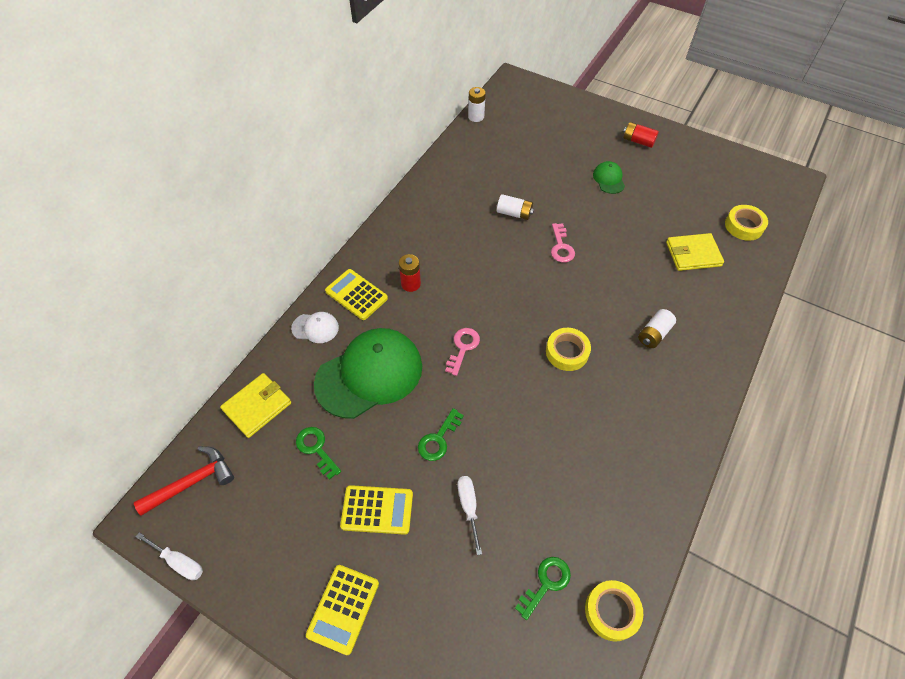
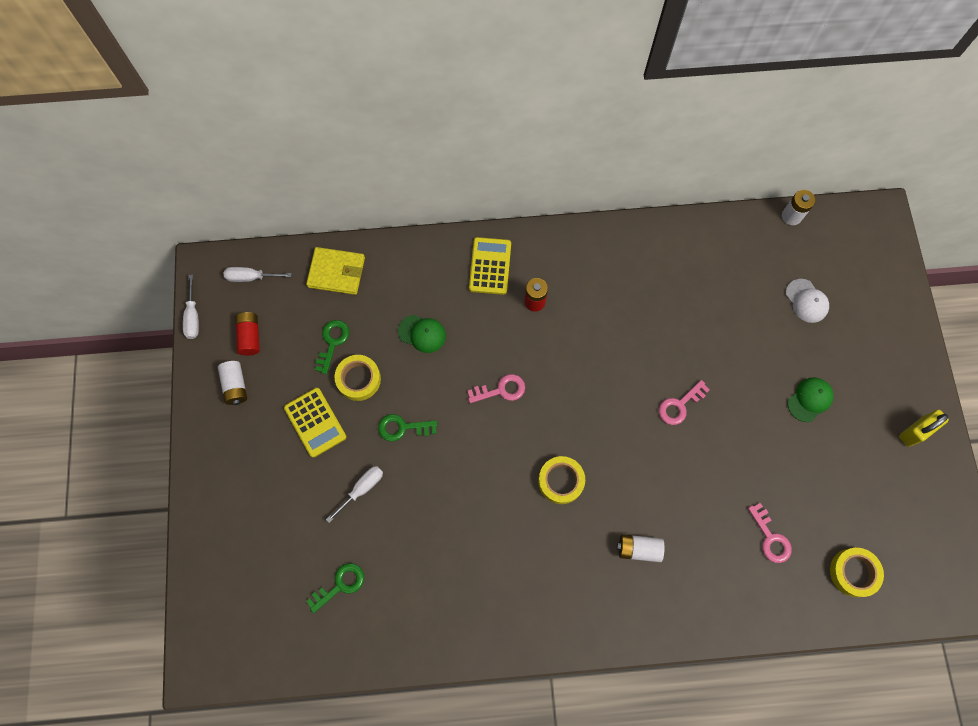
camera: 55 degrees right, 15 degrees up
red hammer [134,446,234,516] -> white screwdriver [224,267,292,282]
white cap [291,312,339,343] -> white cap moved to [786,279,829,323]
yellow calculator [306,565,379,655] -> none
green cap [314,328,422,419] -> green cap [398,315,446,353], size x0.44
white battery [497,194,534,220] -> white battery moved to [218,361,247,405]
green key [515,557,571,620] -> green key turned 45 degrees counterclockwise [306,563,364,613]
yellow tape [585,580,643,642] -> yellow tape moved to [334,355,381,401]
red battery [623,122,659,148] -> red battery moved to [235,312,260,355]
yellow wallet [666,233,724,271] -> pink key [748,503,792,563]
none -> yellow padlock [899,410,949,447]

